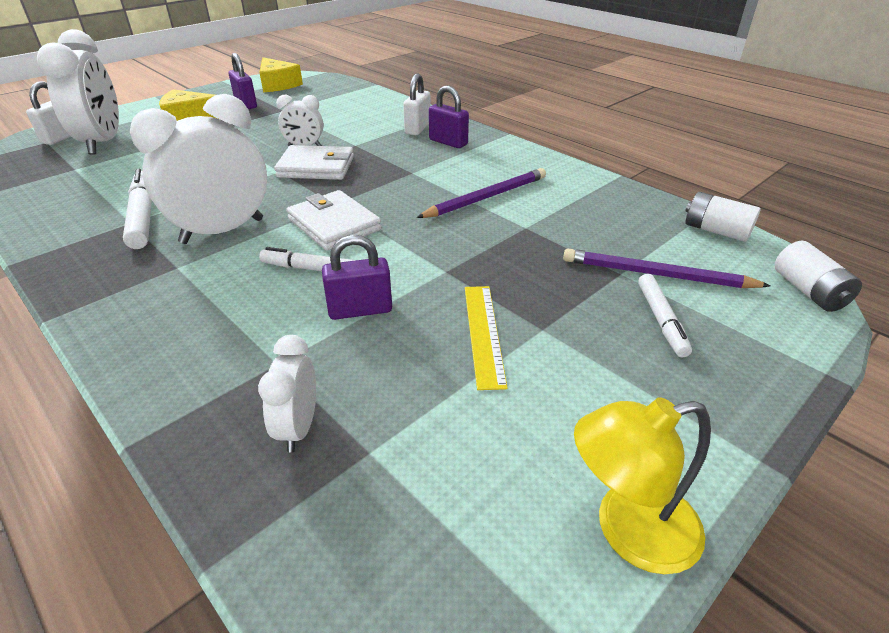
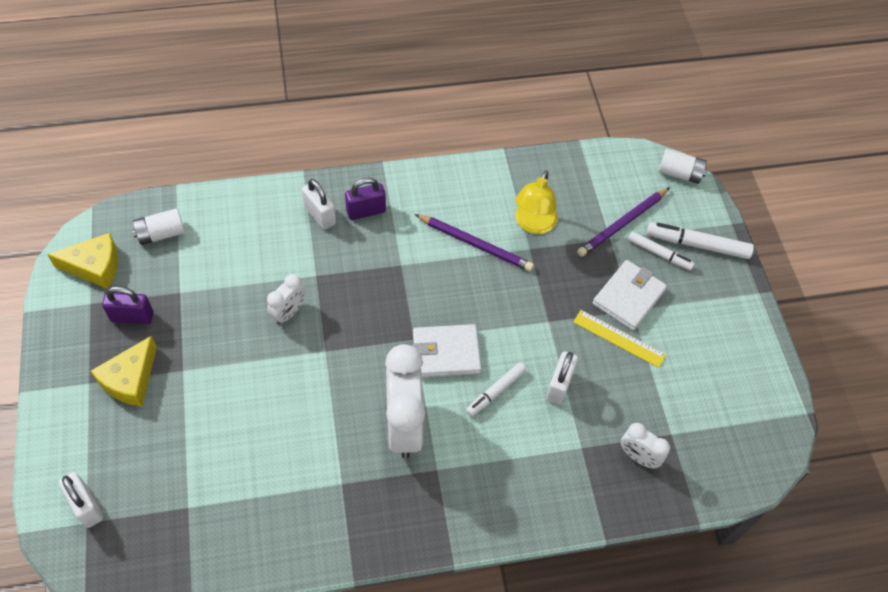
camera: 60 degrees left, 20 degrees up
white clock [37,29,119,155] -> none
white marker [123,169,152,249] -> white marker moved to [647,222,754,259]
white wallet [274,145,354,180] -> white wallet moved to [593,260,667,331]
purple padlock [322,235,392,320] -> white padlock [546,351,578,405]
purple pencil [416,168,546,218] -> purple pencil turned 120 degrees clockwise [415,214,534,271]
yellow lamp [574,397,711,574] -> yellow lamp moved to [515,170,558,234]
white battery [685,192,761,242] -> white battery moved to [132,208,185,245]

